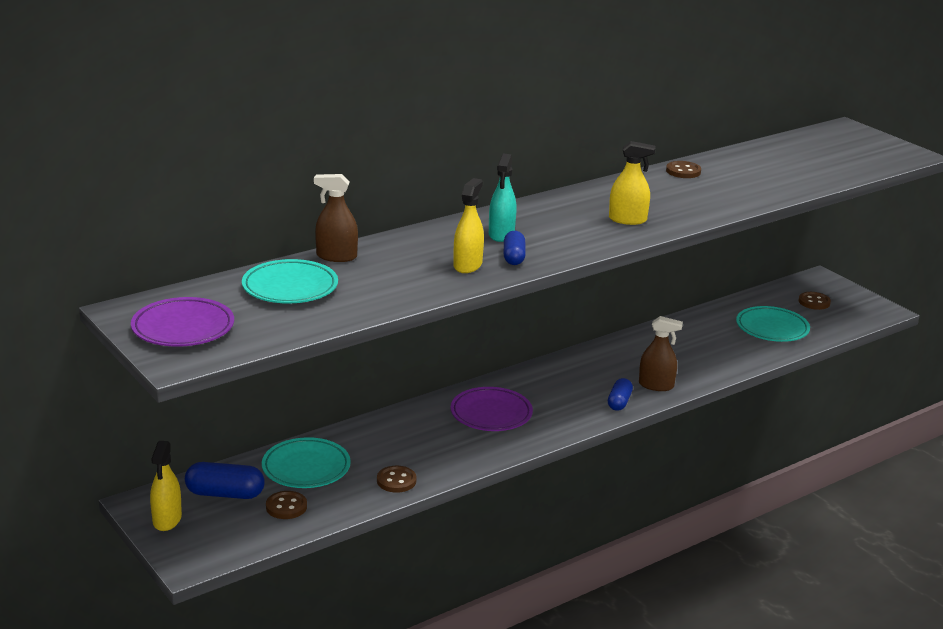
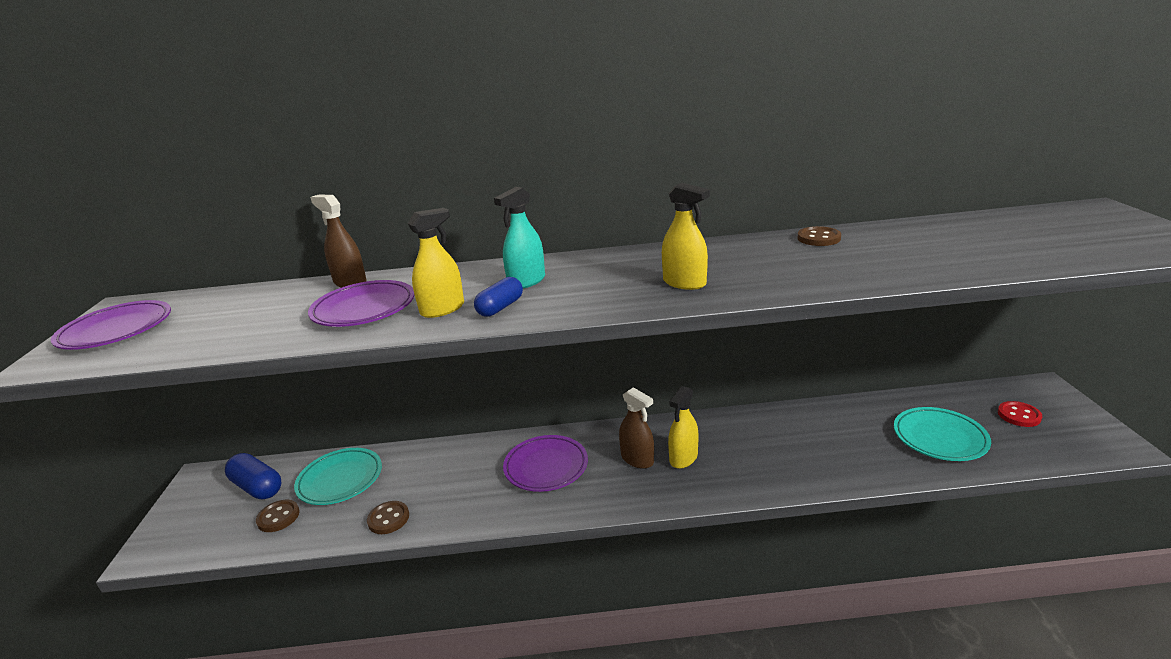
camera: 35 degrees right, 0 degrees up
yellow spray bottle [150,441,182,531] -> yellow spray bottle moved to [668,386,699,469]
turquoise plate [242,259,338,303] -> none
blue capsule [608,378,633,411] -> none
brown spray bottle [639,316,683,391] -> brown spray bottle moved to [619,387,654,469]
brown button [799,292,831,310] -> red button [998,401,1042,427]
none -> purple plate [308,280,414,327]

